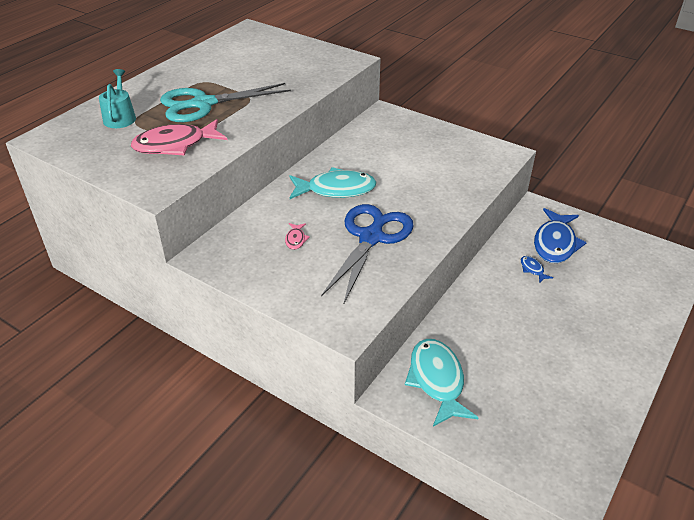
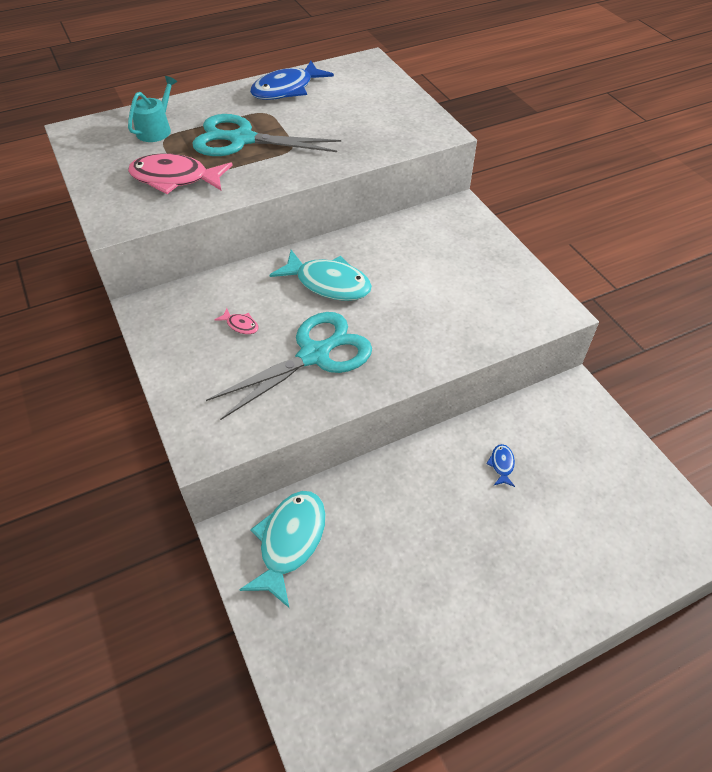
camera: 30 degrees right, 10 degrees up
pink fish [285,223,310,250] -> pink fish turned 90 degrees counterclockwise [214,308,259,334]
blue scissors [321,204,414,303] -> turquoise scissors [206,312,372,420]
blue fish [534,208,587,263] -> blue fish moved to [250,61,334,100]

